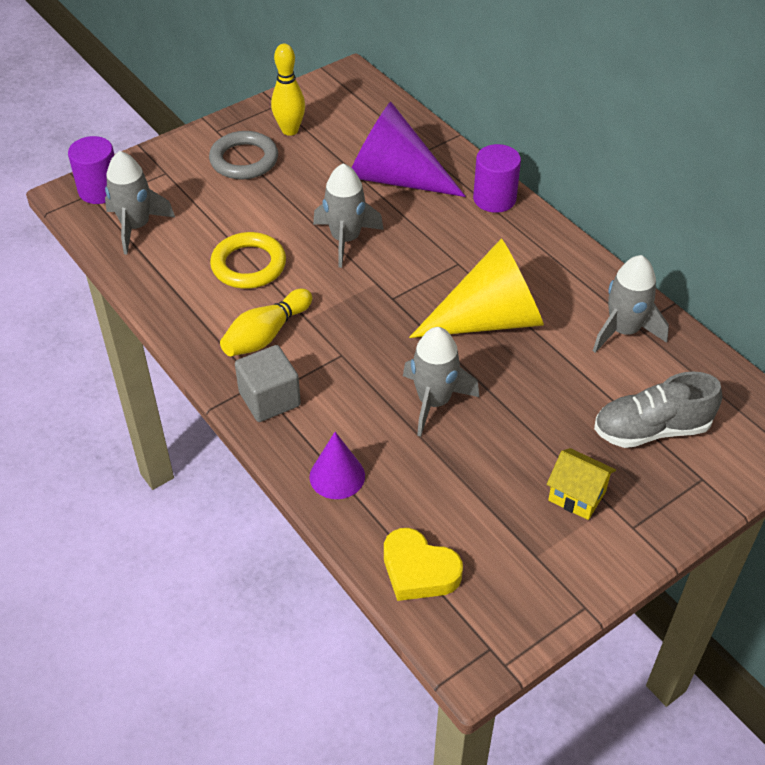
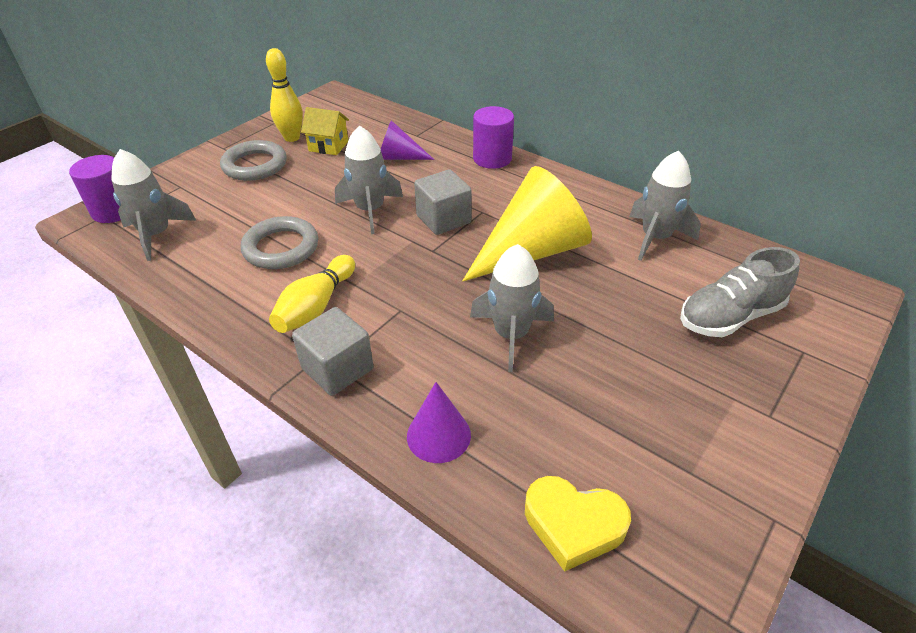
camera: 15 degrees left, 5 degrees down
yellow ring [210,232,286,289] -> grey ring [241,216,318,269]
purple cone [351,102,466,197] -> purple cone [381,120,434,160], size x0.52
yellow house [547,448,616,520] -> yellow house moved to [301,107,349,155]
none -> grey cube [414,169,472,235]

